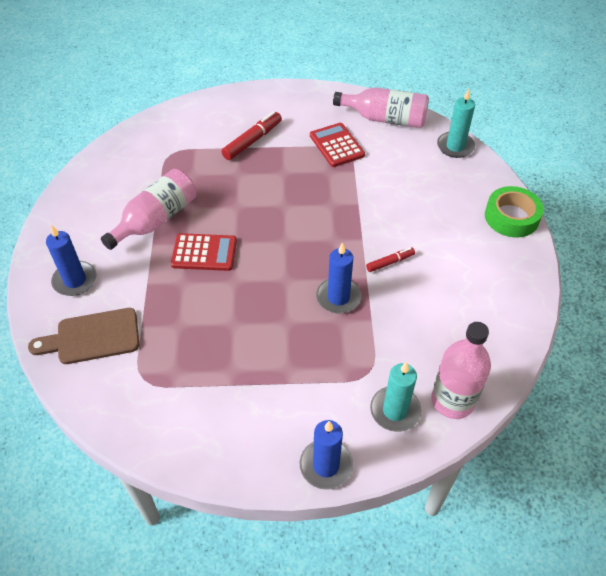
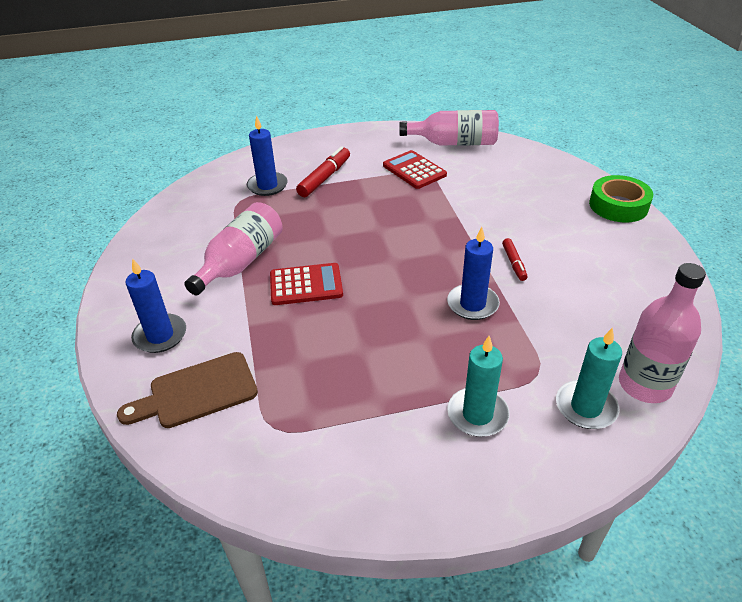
camera: 10 degrees left, 10 degrees down
blue candle [300,420,353,490] -> blue candle moved to [247,115,288,196]
red marker [366,247,415,272] -> red marker turned 120 degrees clockwise [502,238,528,281]
turquoise candle [437,89,475,158] -> turquoise candle moved to [447,336,510,437]

